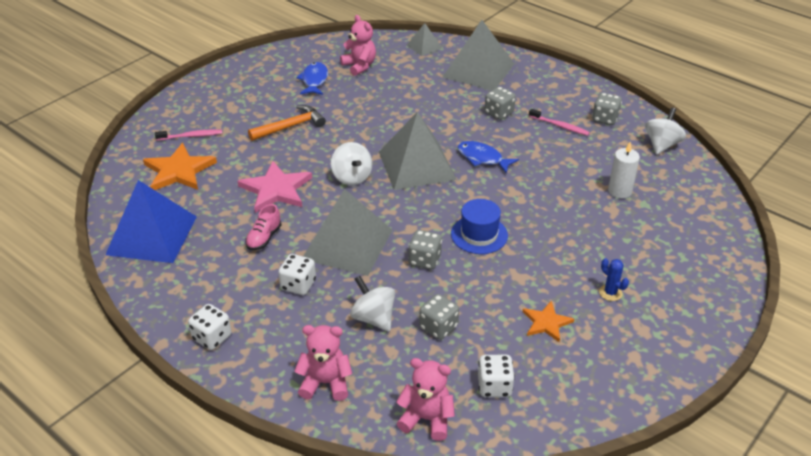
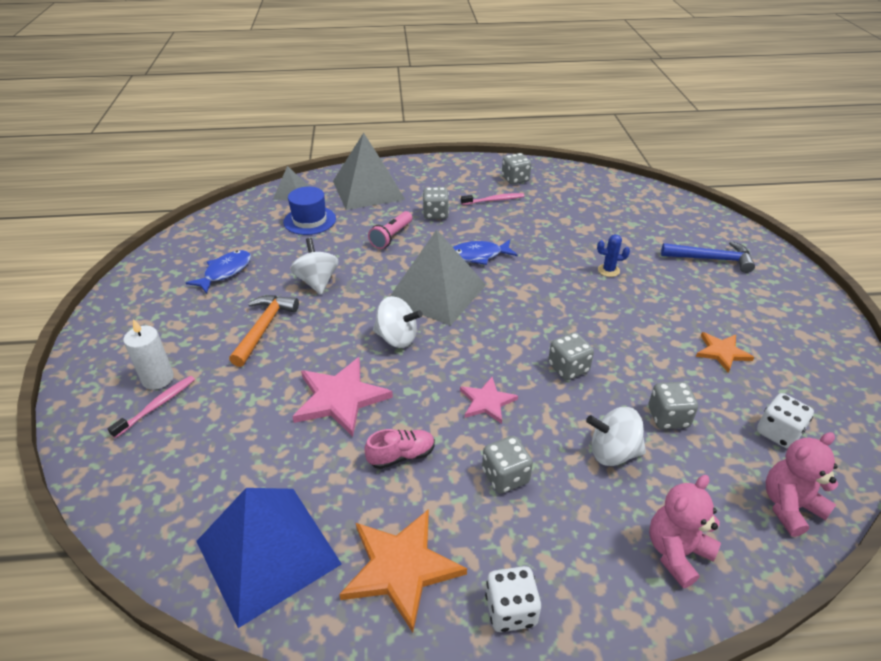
camera: 45 degrees left, 0 degrees up
orange star [143,143,217,190] -> orange star moved to [339,509,467,632]
pink shoe [245,204,282,250] -> pink shoe turned 90 degrees counterclockwise [364,429,435,469]
white dice [278,254,316,295] -> grey dice [482,436,533,494]
blue fish [296,62,328,95] -> blue fish turned 75 degrees clockwise [186,250,251,294]
grey pyramid [303,189,392,276] -> pink star [460,377,518,424]
pink teddy bear [340,15,376,76] -> none
blue hat [451,199,508,254] -> blue hat moved to [283,187,336,235]
blue cactus [599,258,629,301] -> blue cactus moved to [597,234,630,277]
white candle [608,142,640,198] -> white candle moved to [123,319,174,390]
white spinning top [645,108,686,155] -> white spinning top moved to [290,238,339,294]
none -> pink flashlight [368,211,412,249]
none -> blue hammer [661,241,755,273]

